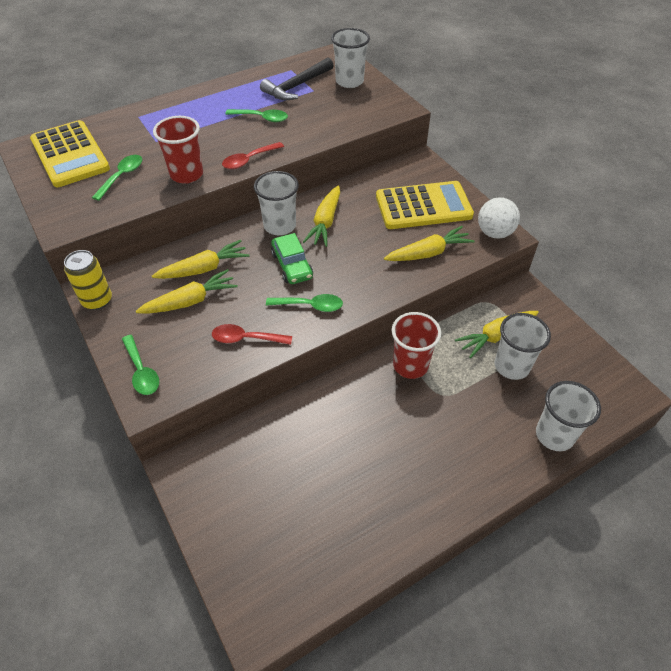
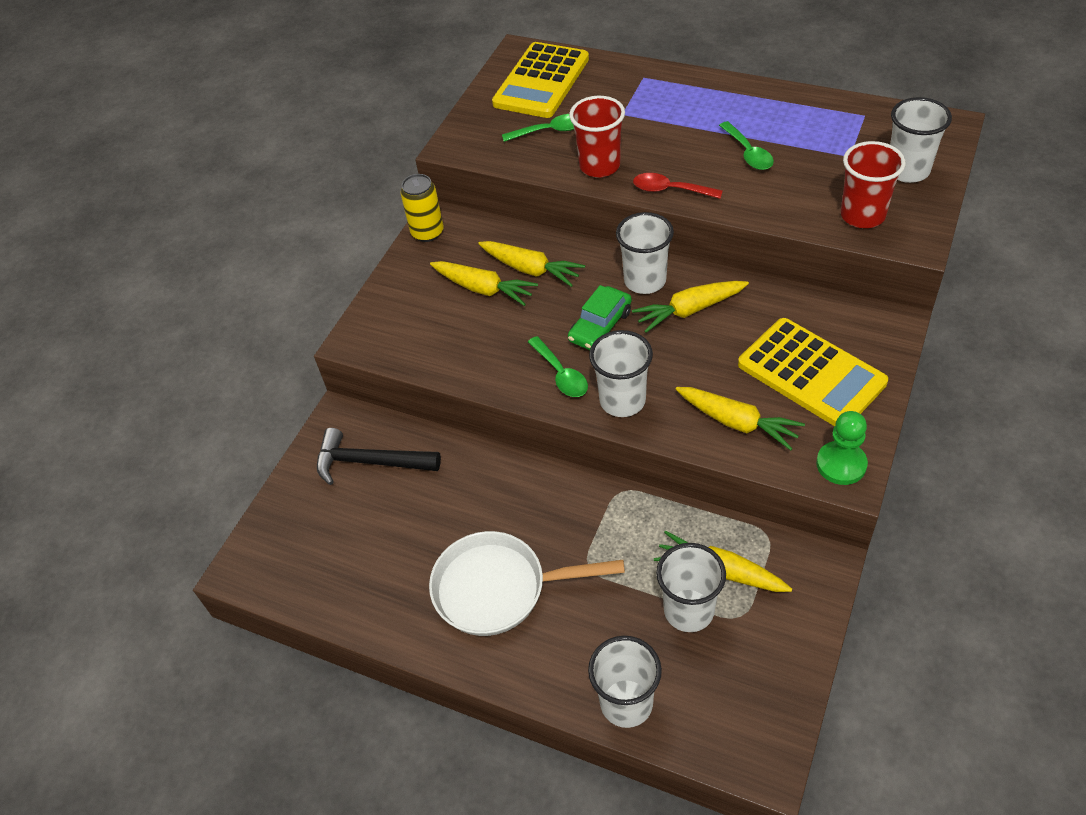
camera: 60 degrees right, 0 degrees up
green spoon [122,335,159,395] -> none
red spoon [212,324,292,345] -> none
black hammer [260,58,334,100] -> black hammer moved to [317,428,441,485]
red cup [392,312,441,379] -> red cup moved to [841,141,906,228]
white ball [478,197,520,239] -> green pawn [816,411,868,485]
none -> white pan [429,531,625,636]
none -> white cup [589,330,653,417]

